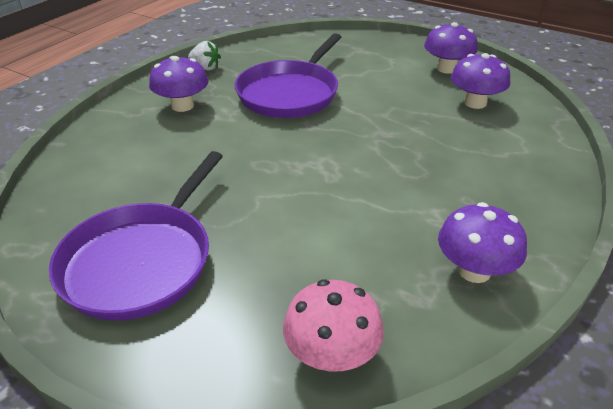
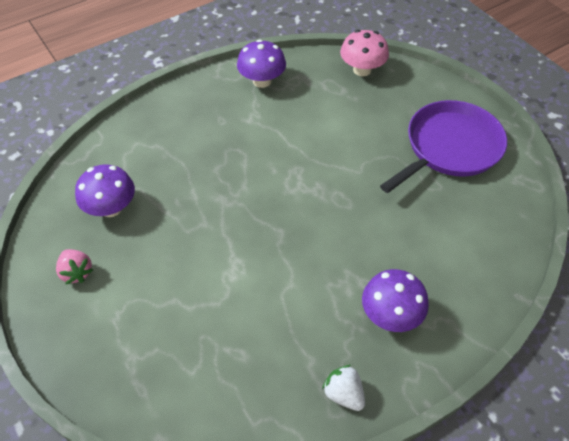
camera: 155 degrees left, 15 degrees up
purple pan [235,33,341,118] -> none
purple mushroom [424,22,478,74] -> pink strawberry [56,249,93,284]

